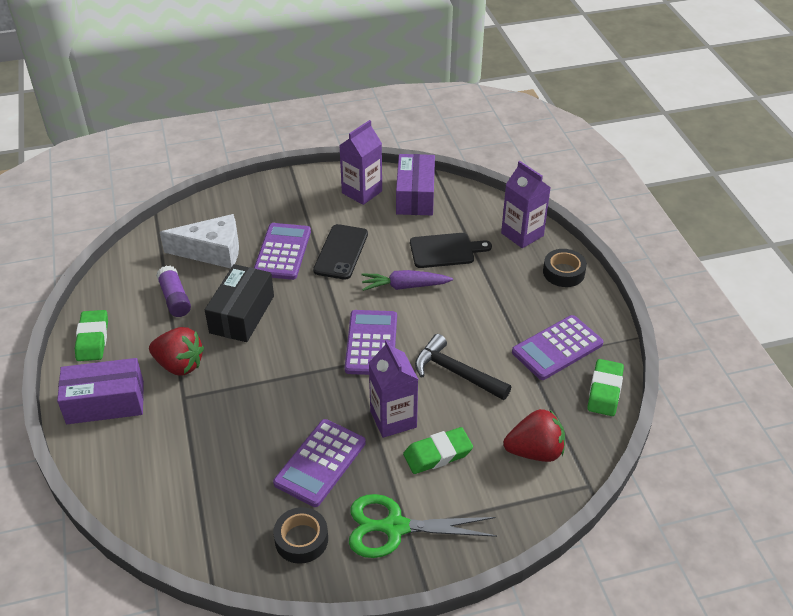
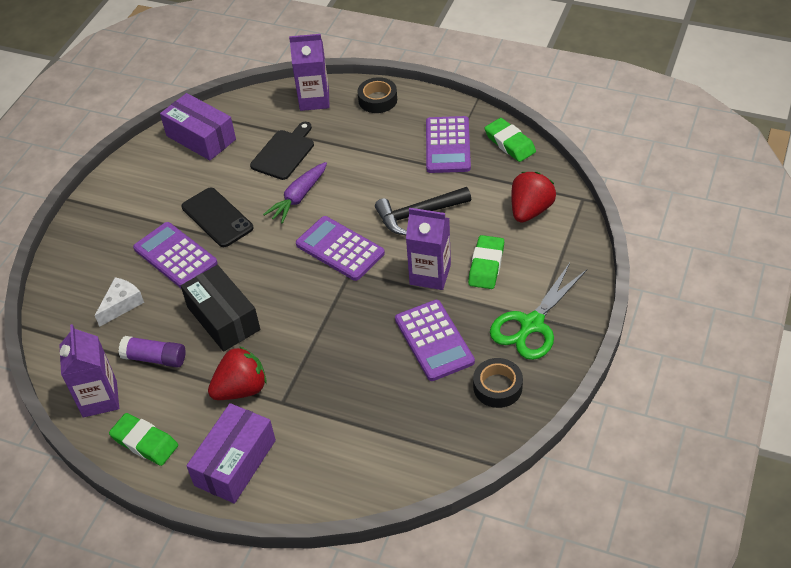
camera: 50 degrees left, 5 degrees up
white cheese [160,214,239,268] -> white cheese [95,277,144,327], size x0.60
purple carton [339,120,382,205] -> purple carton moved to [59,324,119,418]

